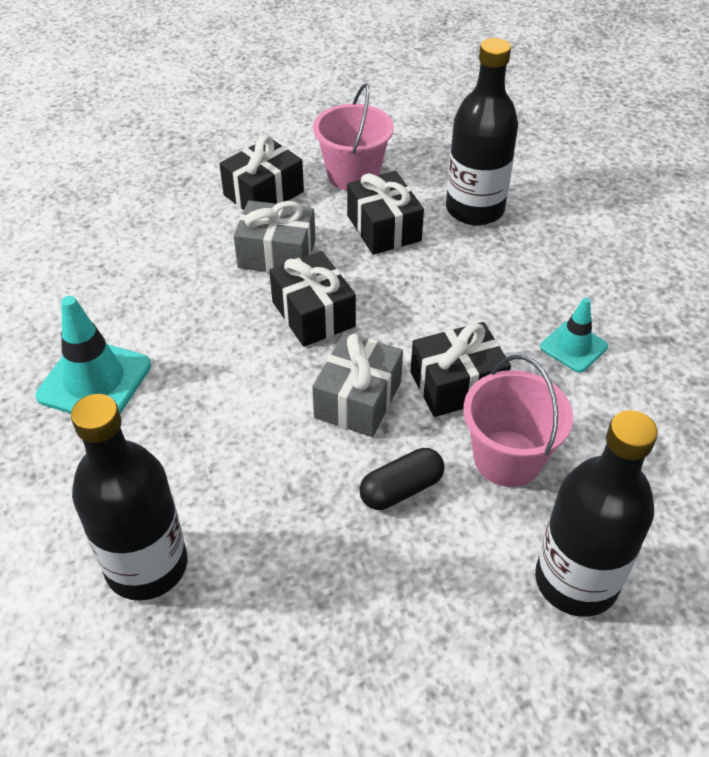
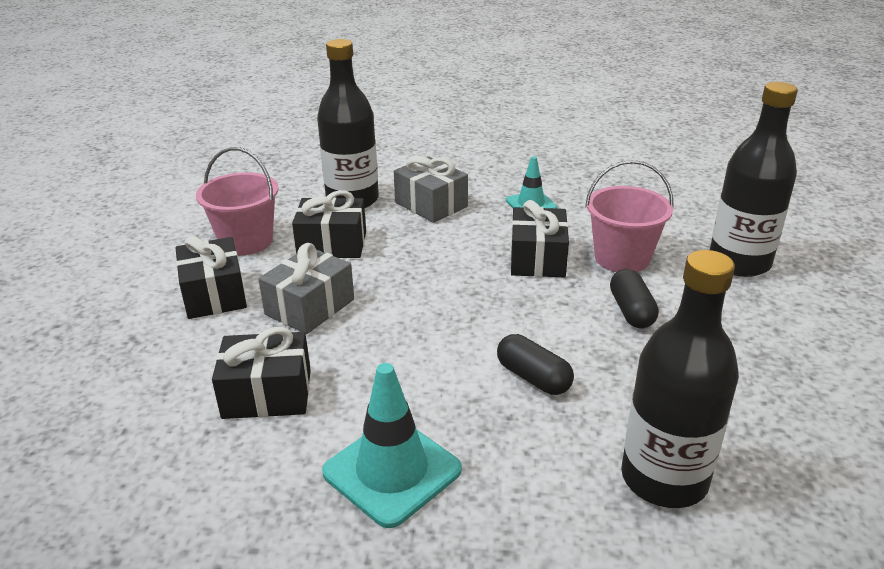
camera: 65 degrees left, 15 degrees down
black gift [269,251,356,347] -> black gift moved to [212,327,311,419]
grey gift [312,332,403,437] -> grey gift moved to [394,156,468,223]
none -> black capsule [497,334,574,395]

